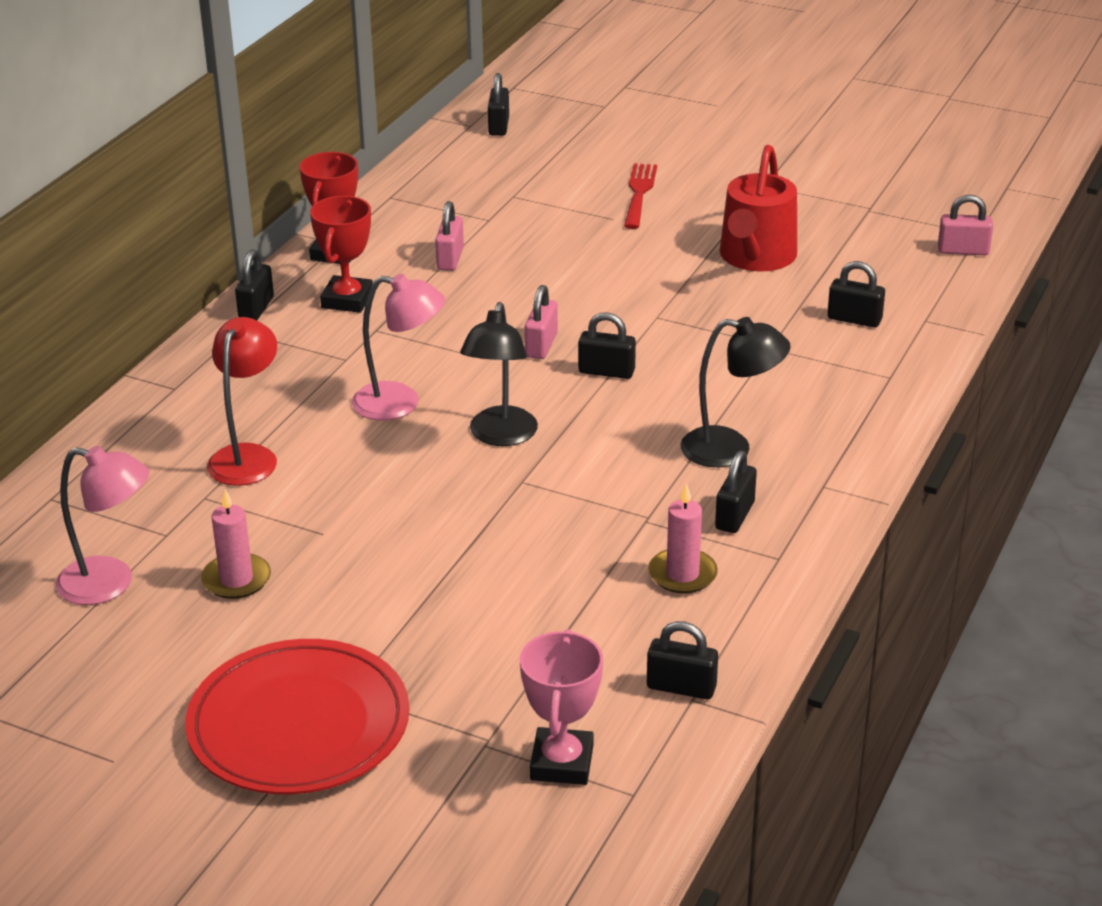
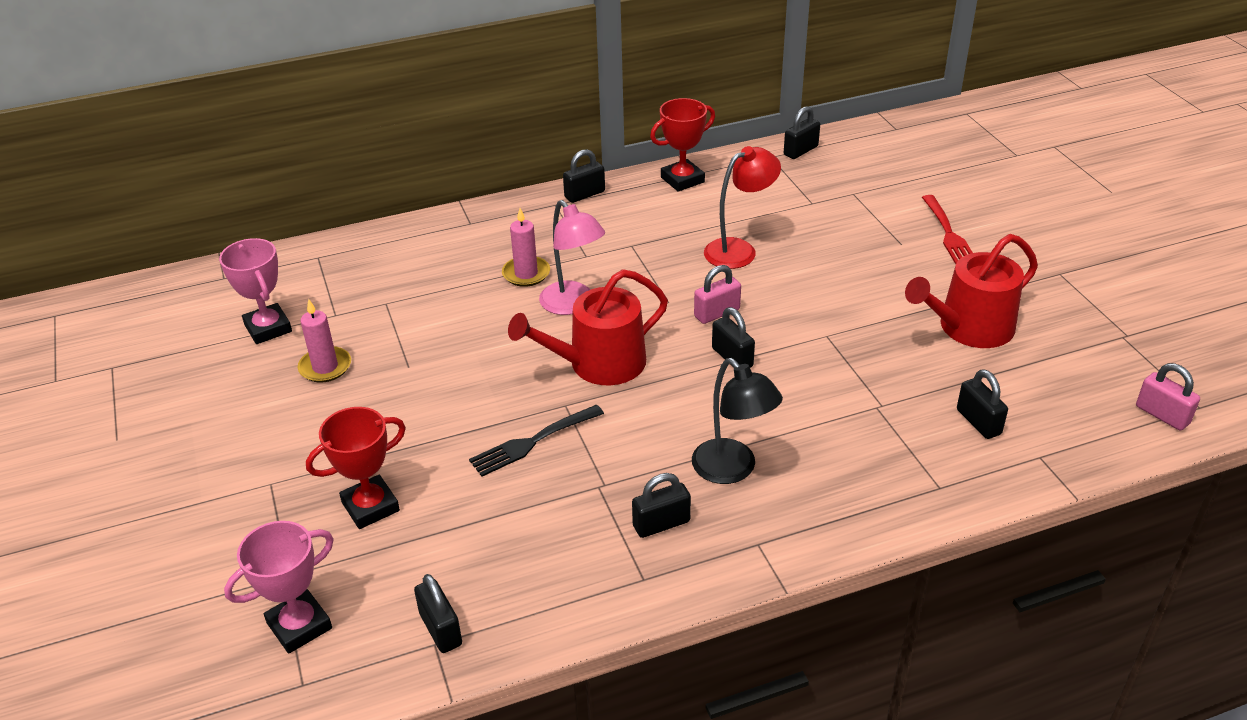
camera: 45 degrees right, 5 degrees up
pink lamp [56,446,149,605] -> pink trophy [219,238,292,344]
red plate [185,639,409,794] -> none
red lamp [207,317,277,486] -> red lamp moved to [704,146,781,269]
red trophy [310,196,373,313] -> red trophy moved to [306,407,406,529]
pink padlock [435,201,464,271] -> none
black lamp [460,302,538,446] -> red watering can [508,269,668,385]
black padlock [488,73,509,136] -> black padlock moved to [784,106,820,159]
red fork [624,163,657,229] -> red fork turned 120 degrees clockwise [922,195,973,264]
pink candle [648,483,718,594] -> pink candle moved to [502,208,550,287]
none -> black fork [469,405,604,477]

